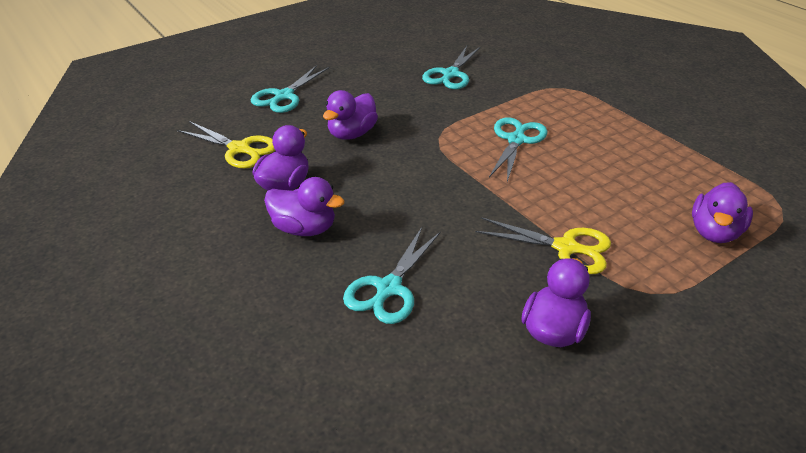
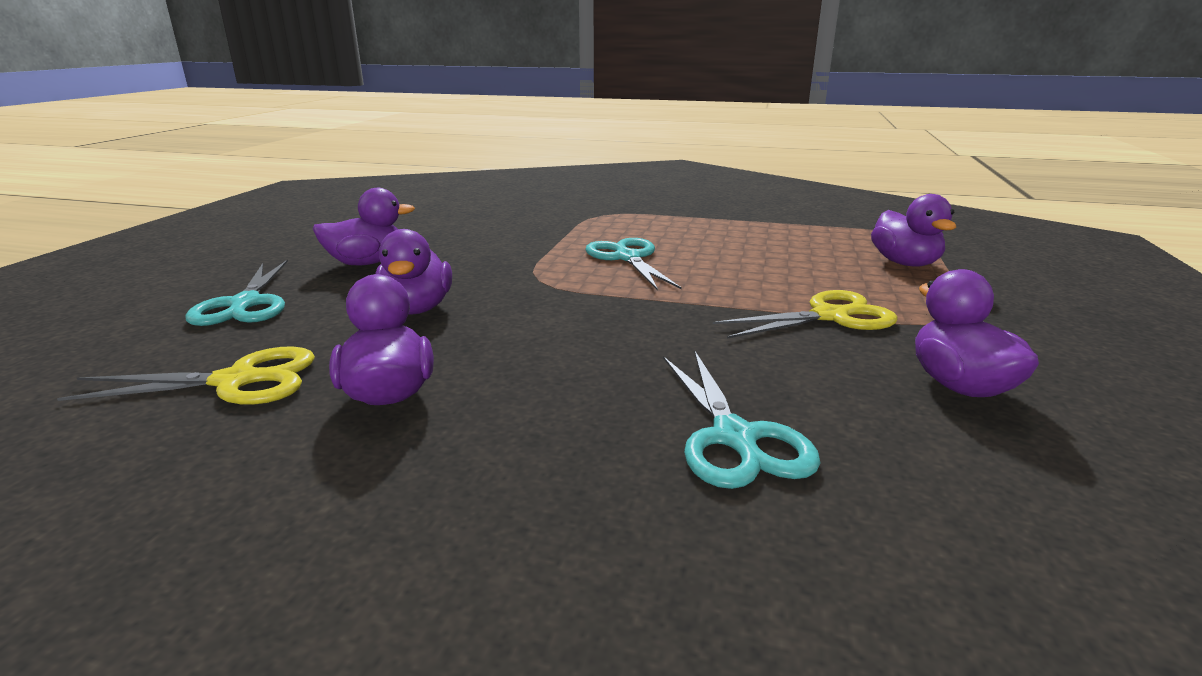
camera: 40 degrees left, 15 degrees down
purple duck [264,177,344,236] -> purple duck moved to [313,188,415,265]
turquoise scissors [422,46,480,89] -> none

